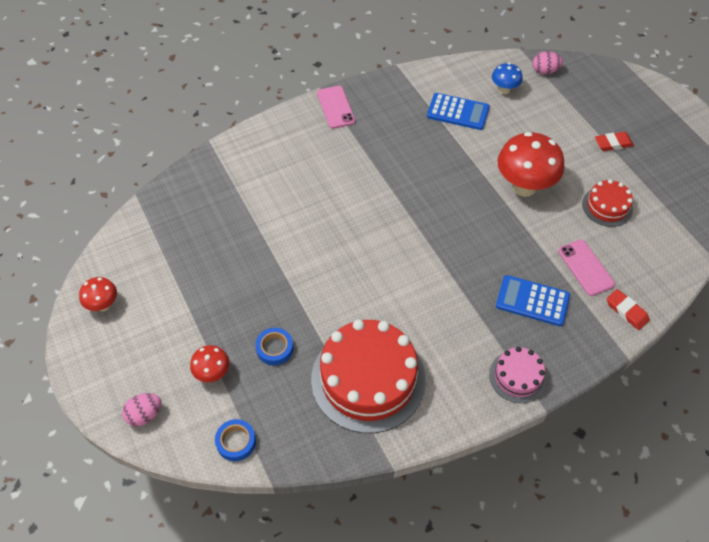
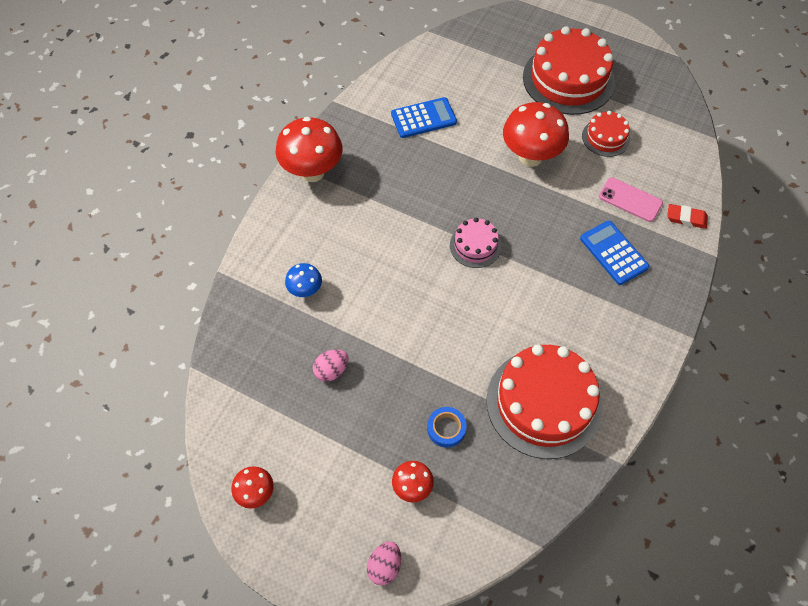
camera: 35 degrees left, 5 degrees up
blue tape [215,419,256,461] -> none
pink phone [317,86,355,129] -> red mushroom [276,117,342,182]
pink cake [489,347,547,403] -> pink cake moved to [450,218,502,268]
blue mushroom [492,63,523,94] -> blue mushroom moved to [285,263,322,297]
blue calculator [496,275,570,326] -> blue calculator turned 75 degrees clockwise [580,220,650,285]
pink egg [532,51,563,74] -> pink egg moved to [313,349,349,382]
red eraser [595,132,634,151] -> red cake [523,26,615,115]

